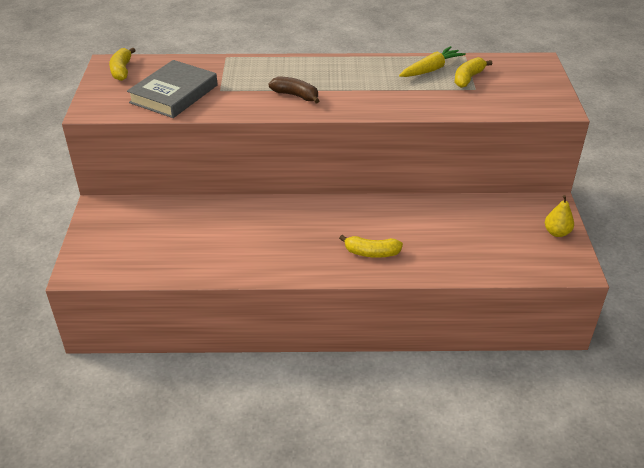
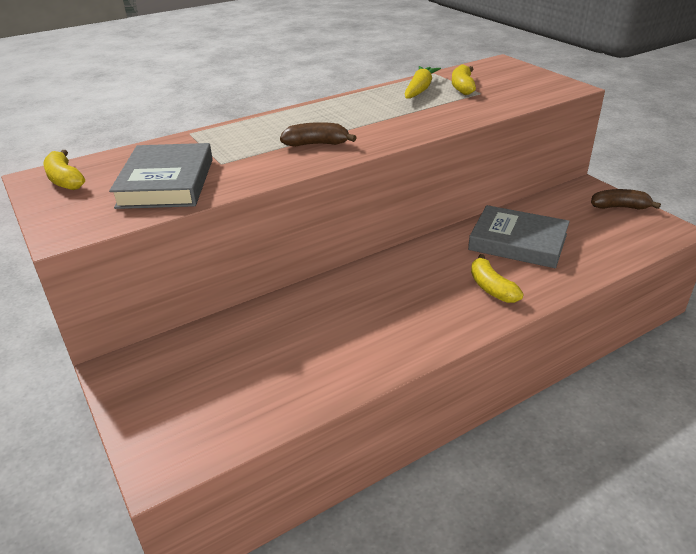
camera: 30 degrees left, 5 degrees down
yellow banana [339,235,403,258] -> yellow banana turned 90 degrees clockwise [471,254,524,303]
yellow pear [545,195,574,237] -> brown banana [591,189,661,210]
none -> grey book [468,205,570,268]

